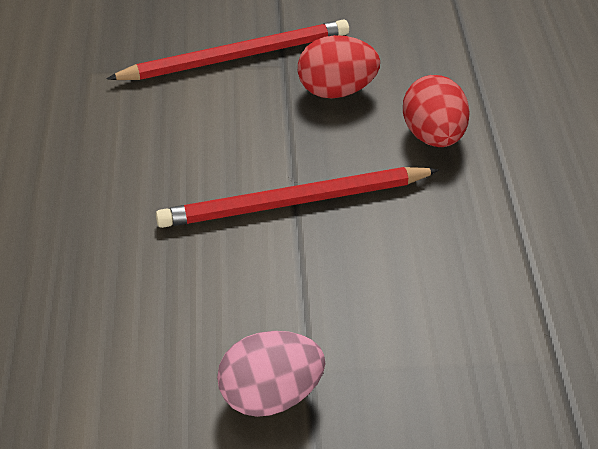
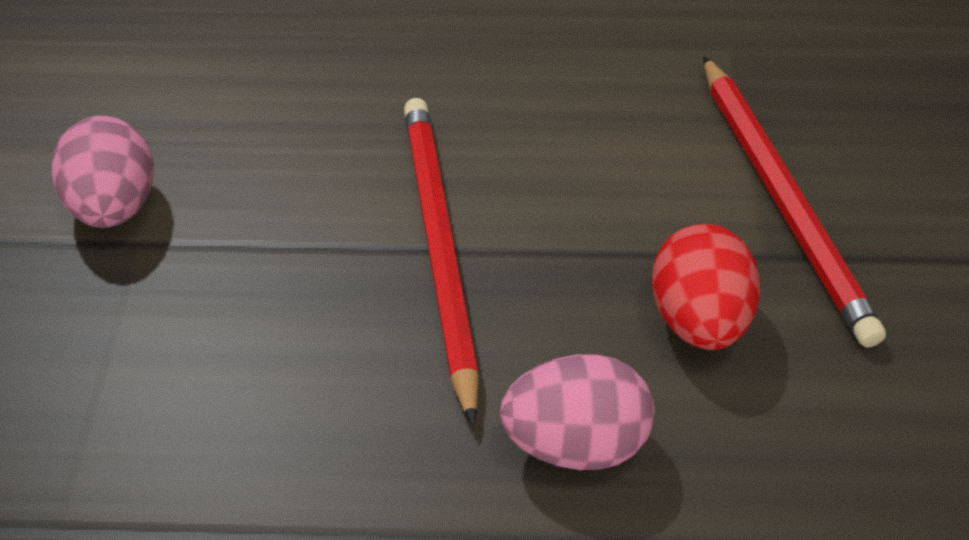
camera: 95 degrees right, 5 degrees up
red egg [403,75,470,147] -> pink egg [500,354,655,470]

